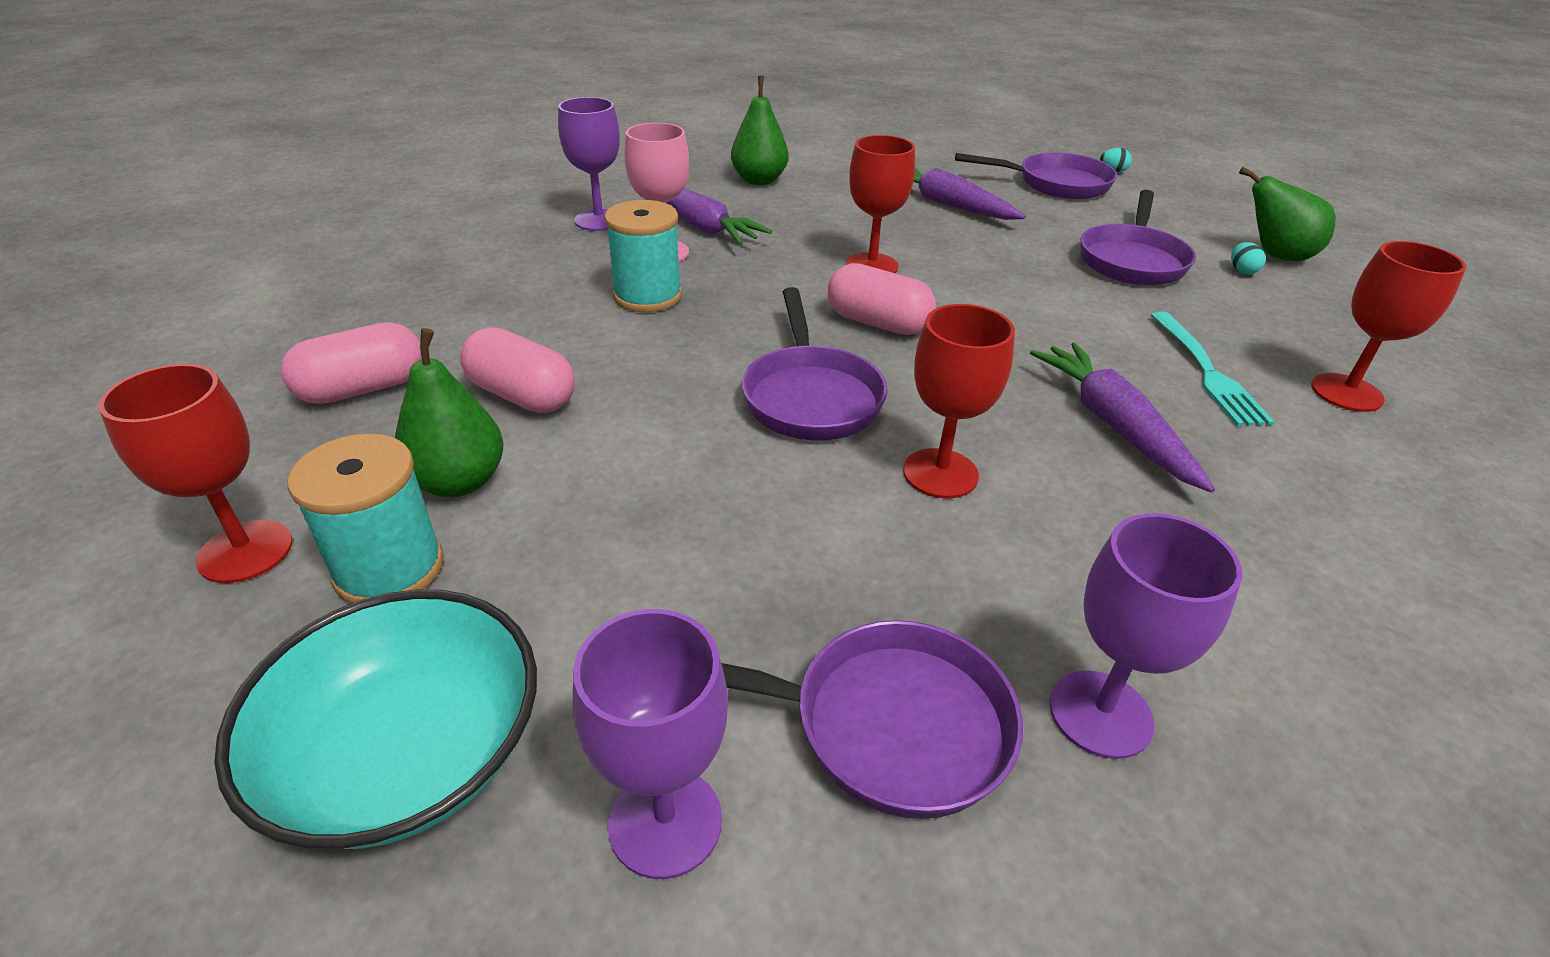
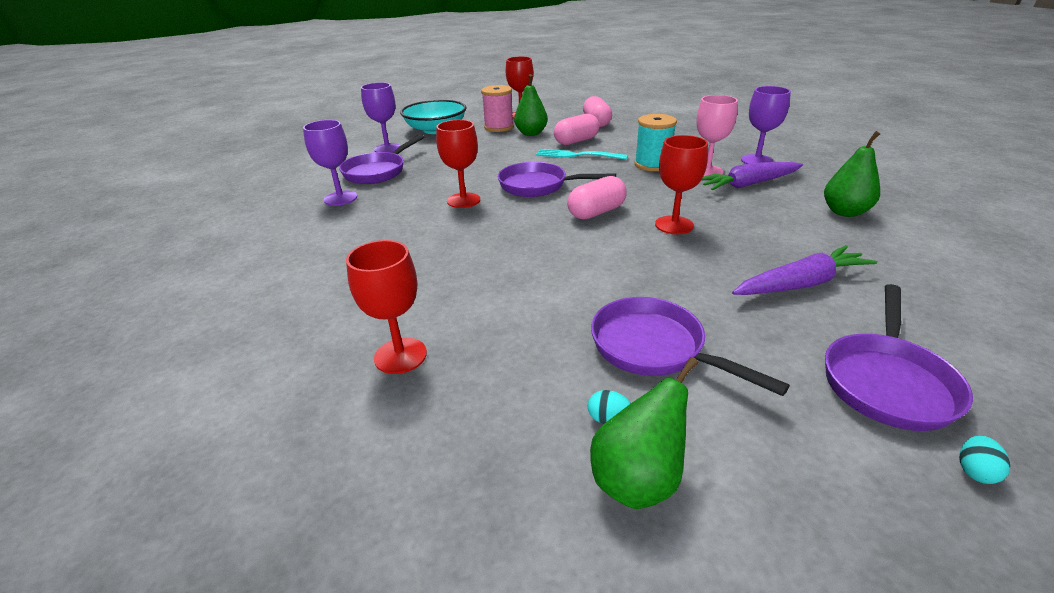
camera: 115 degrees right, 5 degrees down
turquoise spool [288,434,444,603] -> pink spool [481,85,514,132]
purple carrot [1030,343,1215,493] -> none
turquoise fork [1151,312,1275,426] -> turquoise fork moved to [536,149,628,160]

